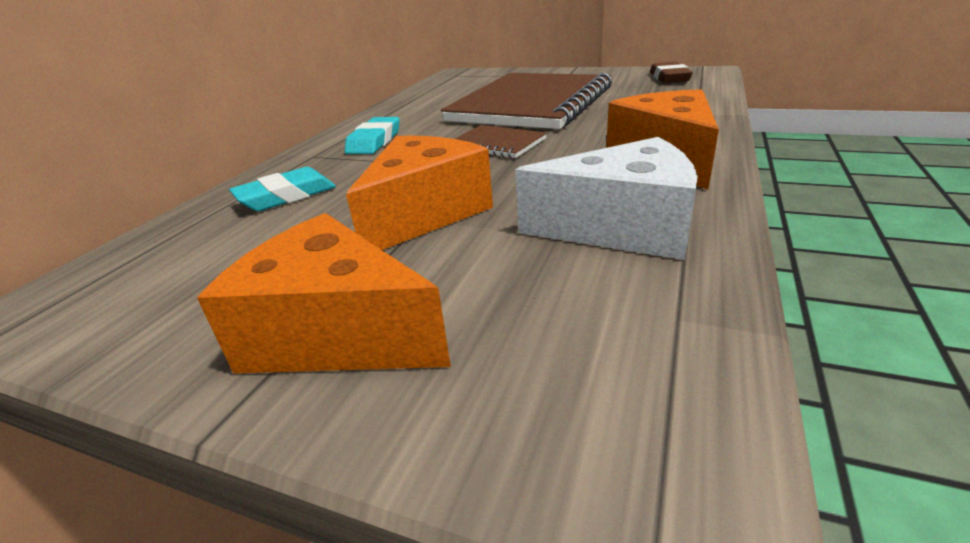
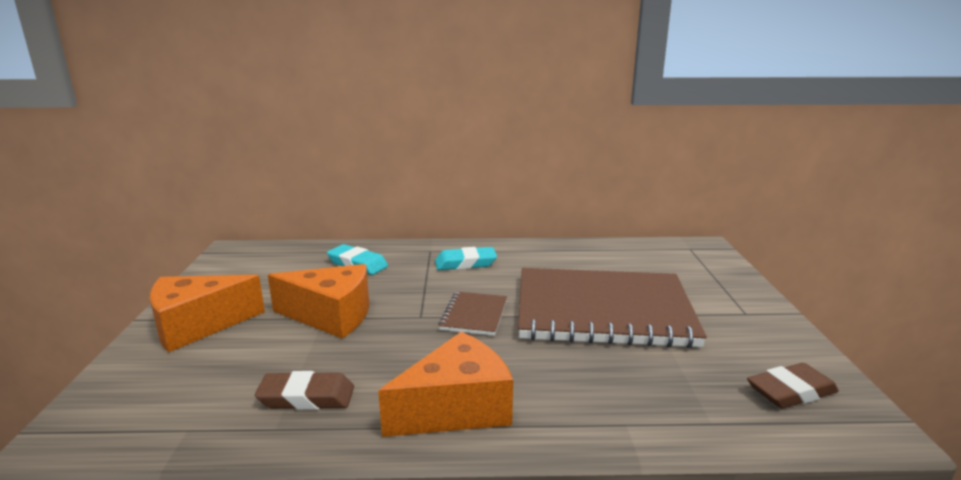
camera: 65 degrees right, 10 degrees down
orange cheese [197,213,451,374] -> orange cheese turned 120 degrees counterclockwise [150,275,265,353]
white cheese [515,137,698,260] -> brown eraser [255,371,354,410]

